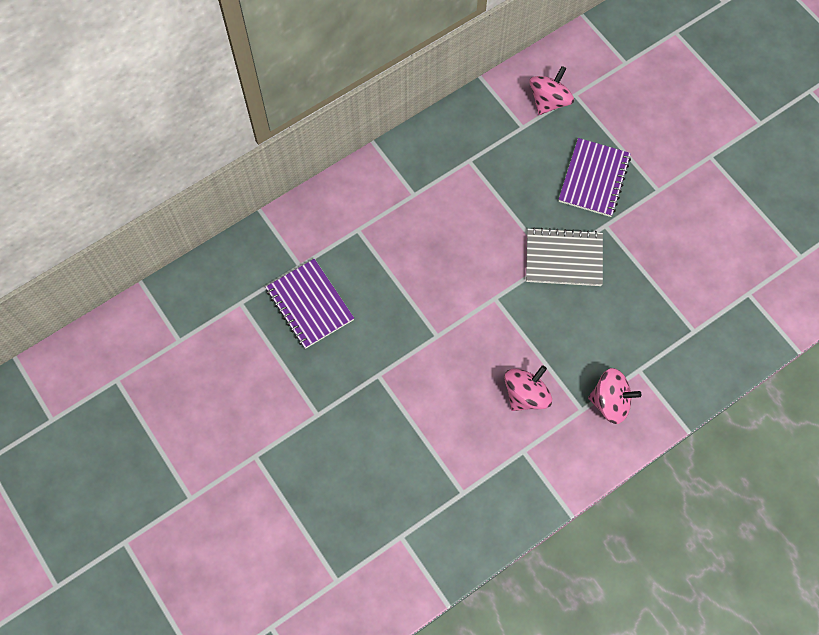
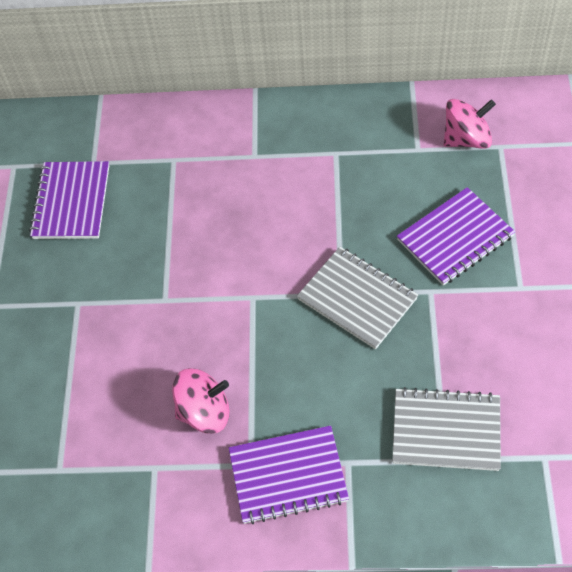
camera: 40 degrees right, 10 degrees down
pink spinning top [588,368,642,424] -> purple notebook [229,426,349,524]
none -> grey notebook [392,387,501,471]

